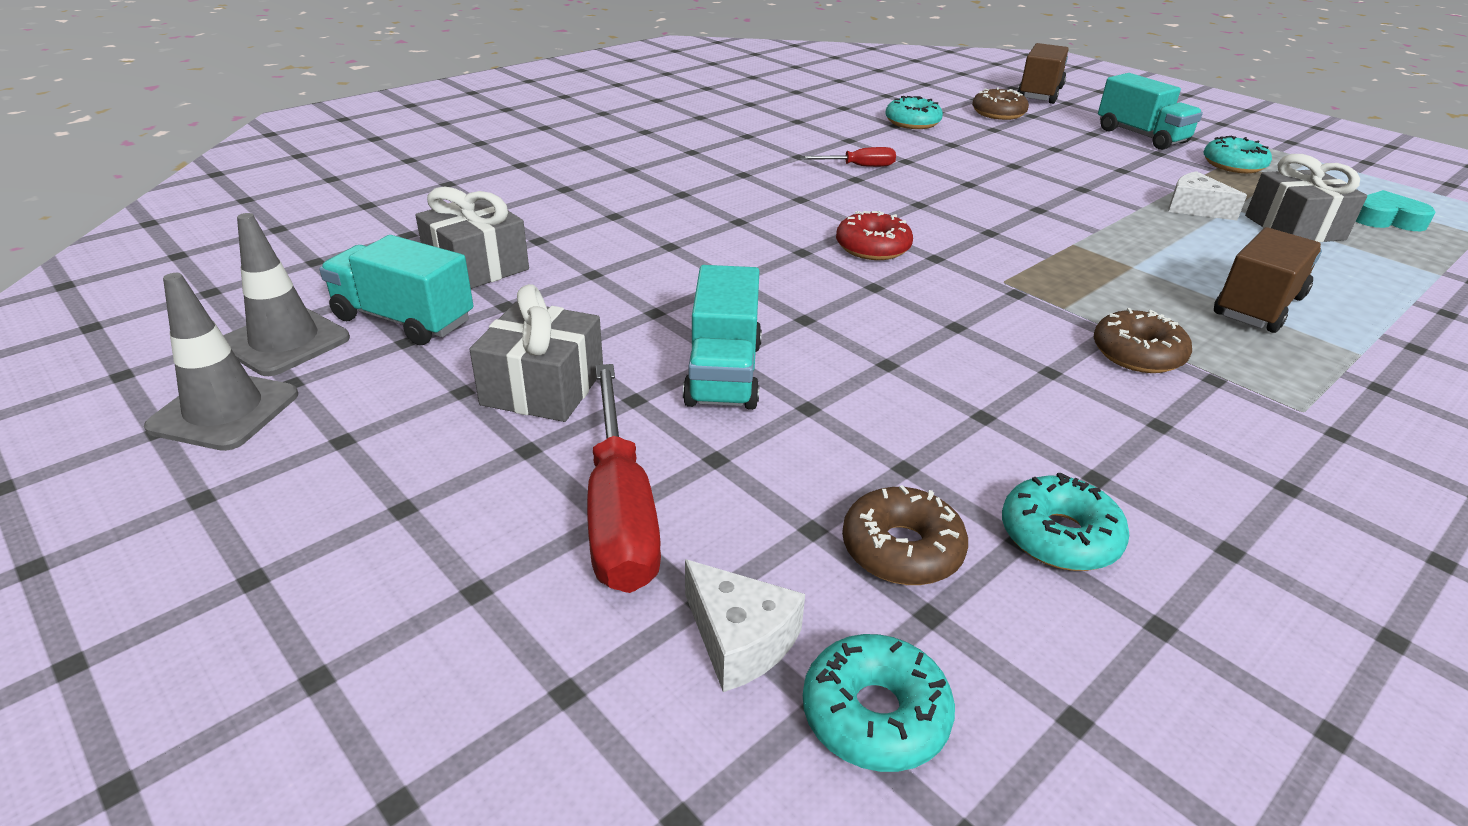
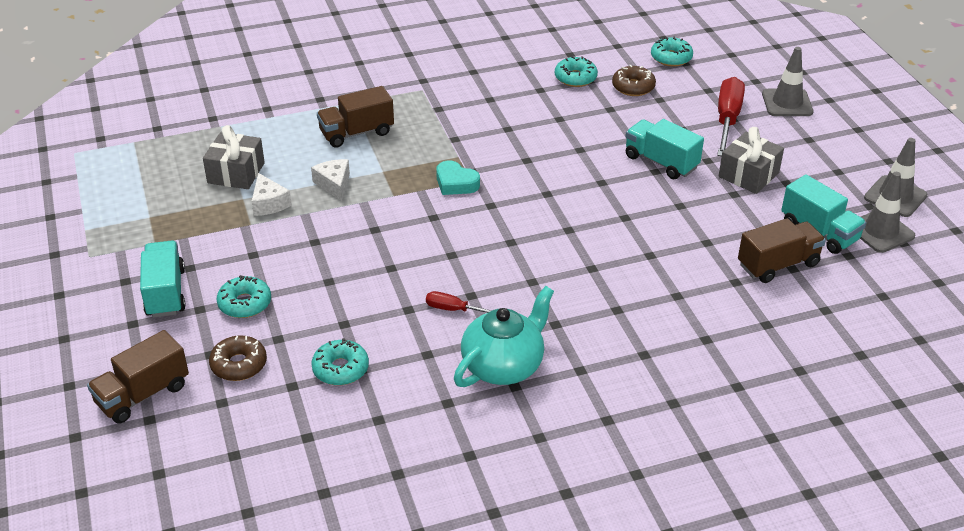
camera: 155 degrees left, 5 degrees up
grey gift [415,187,529,289] -> brown truck [738,218,826,283]
turquoise truck [683,265,762,410] -> turquoise truck turned 75 degrees counterclockwise [625,119,704,179]
white cheese [685,559,805,692] -> white cheese moved to [311,159,350,201]
red donut [836,211,913,260] -> none
brown donut [1094,308,1192,373] -> none
turquoise donut [1204,136,1272,173] -> turquoise donut moved to [217,275,271,318]
turquoise heart [1356,190,1436,231] -> turquoise heart moved to [436,161,480,195]
none -> turquoise teapot [454,286,554,387]
none -> grey traffic cone [762,47,813,116]

